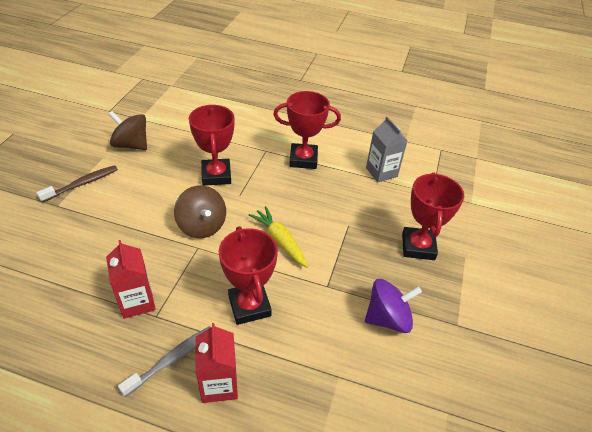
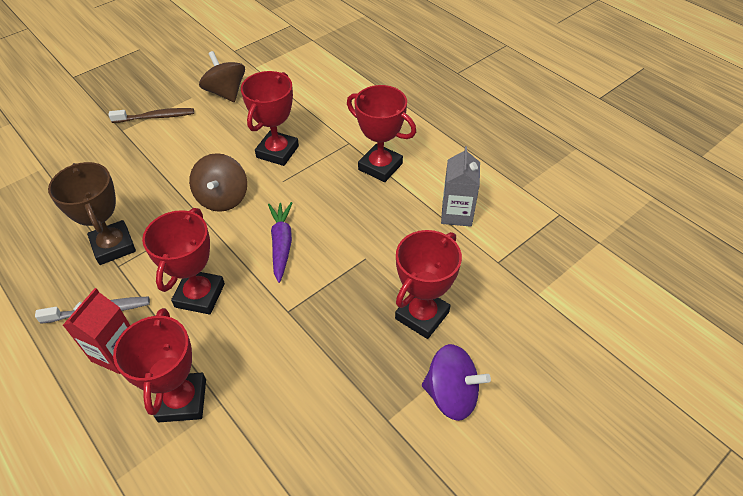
camera: 35 degrees right, 5 degrees up
red carton [106,240,155,319] -> brown trophy [48,162,136,265]
yellow carrot [249,206,309,268] -> purple carrot [268,202,292,283]
purple spinning top [365,279,422,333] -> purple spinning top moved to [422,344,491,421]
none -> red trophy [113,308,206,422]

